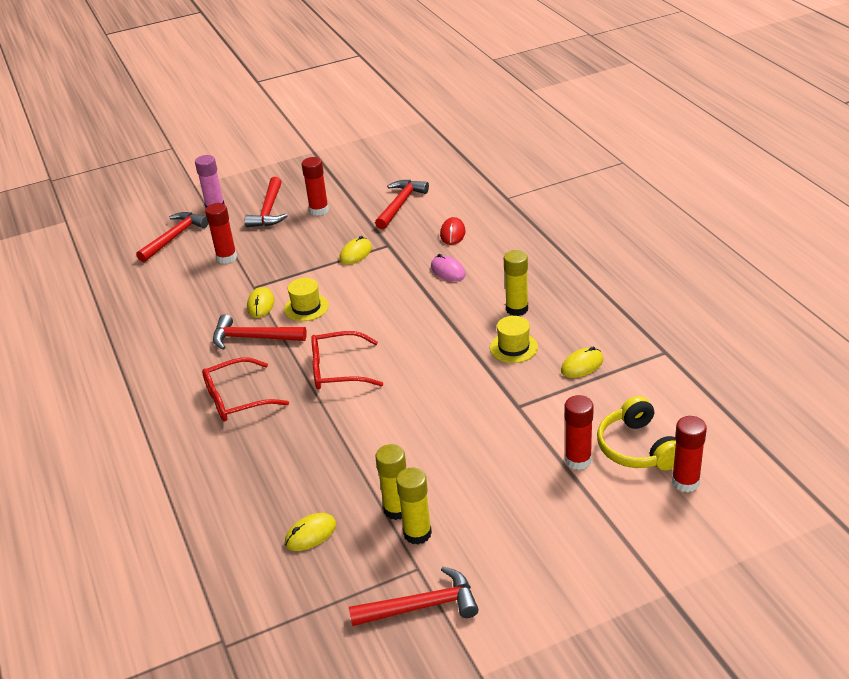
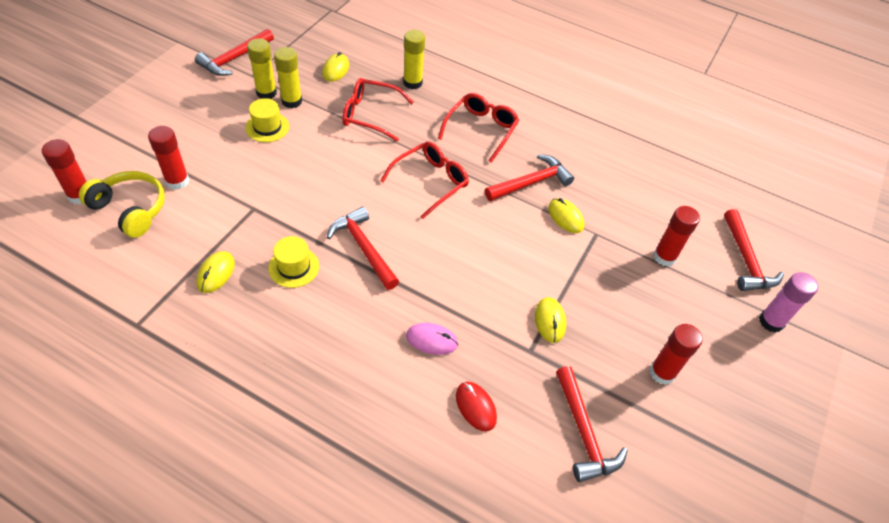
camera: 135 degrees right, 15 degrees up
red hammer [245,177,287,227] -> red hammer moved to [327,206,399,290]
yellow hat [284,278,329,321] -> yellow hat moved to [245,98,289,142]
yellow glue stick [504,250,528,316] -> yellow glue stick moved to [403,30,425,89]
none -> red glasses [342,78,414,142]

